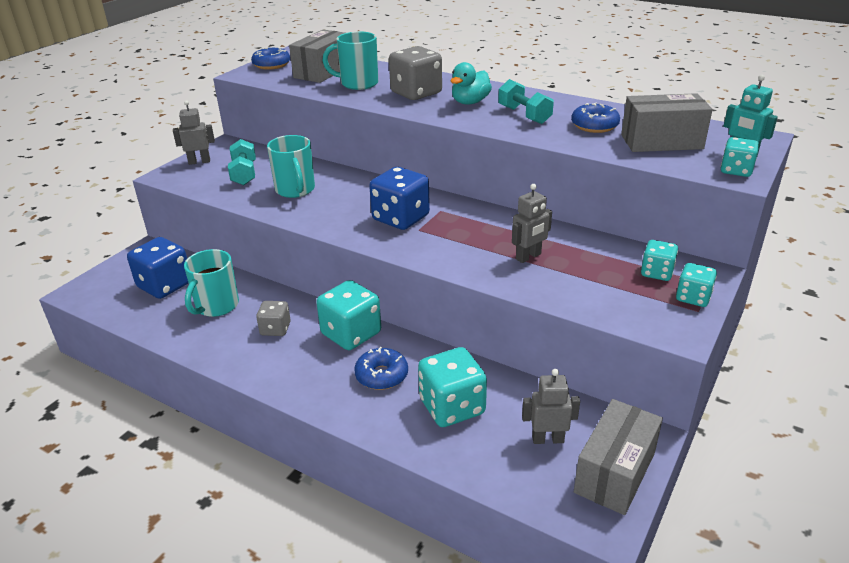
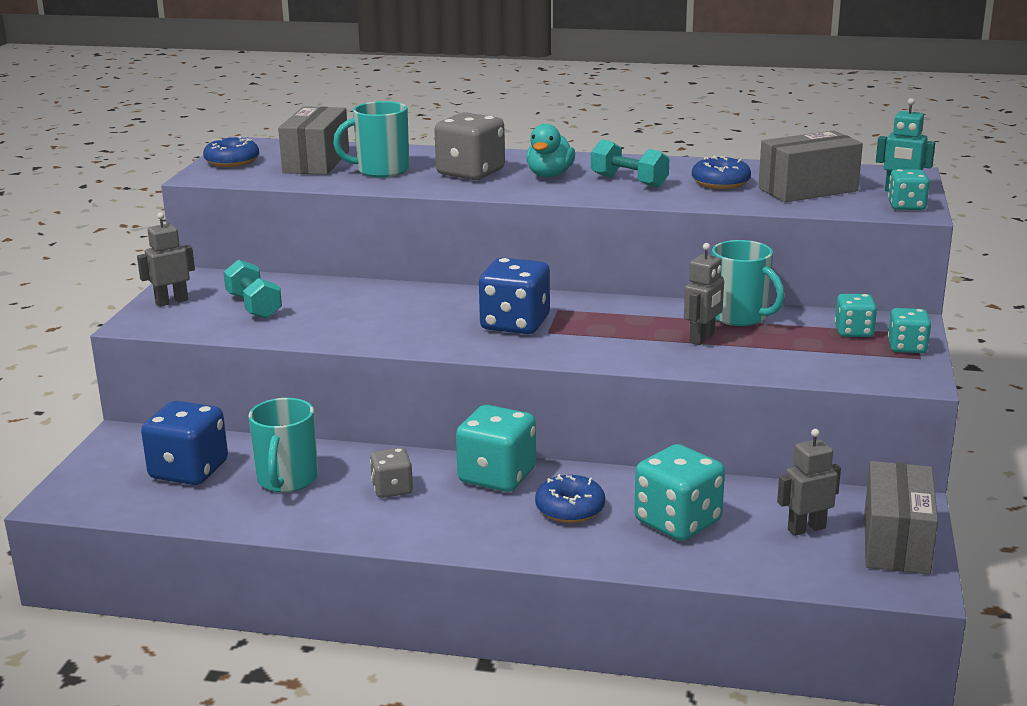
camera: 20 degrees left, 10 degrees down
turquoise mug [267,135,315,198] -> turquoise mug moved to [712,240,785,326]

